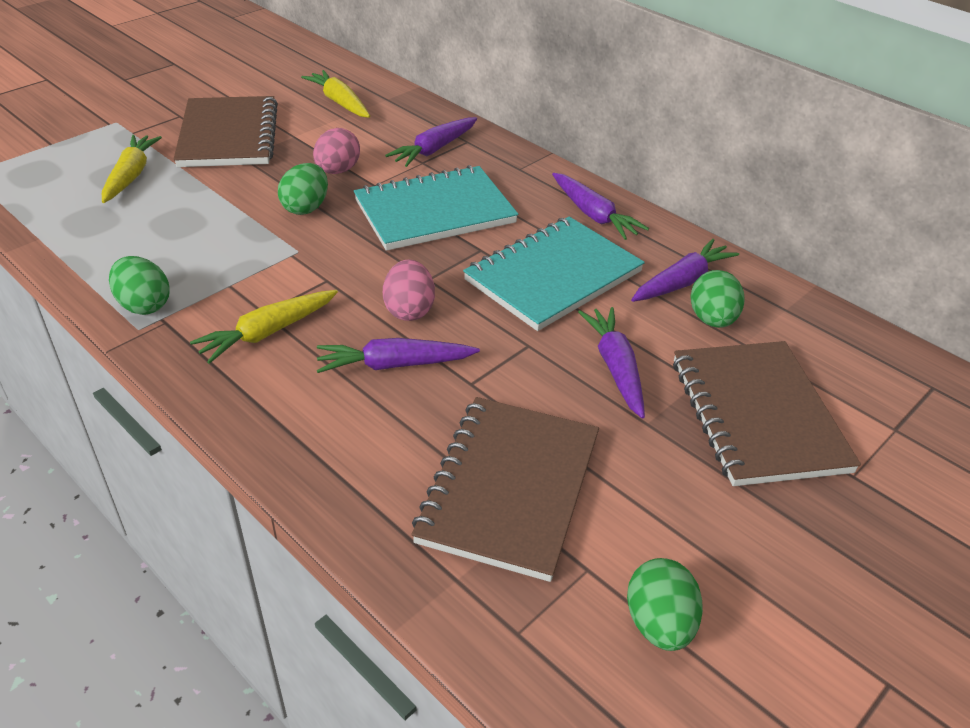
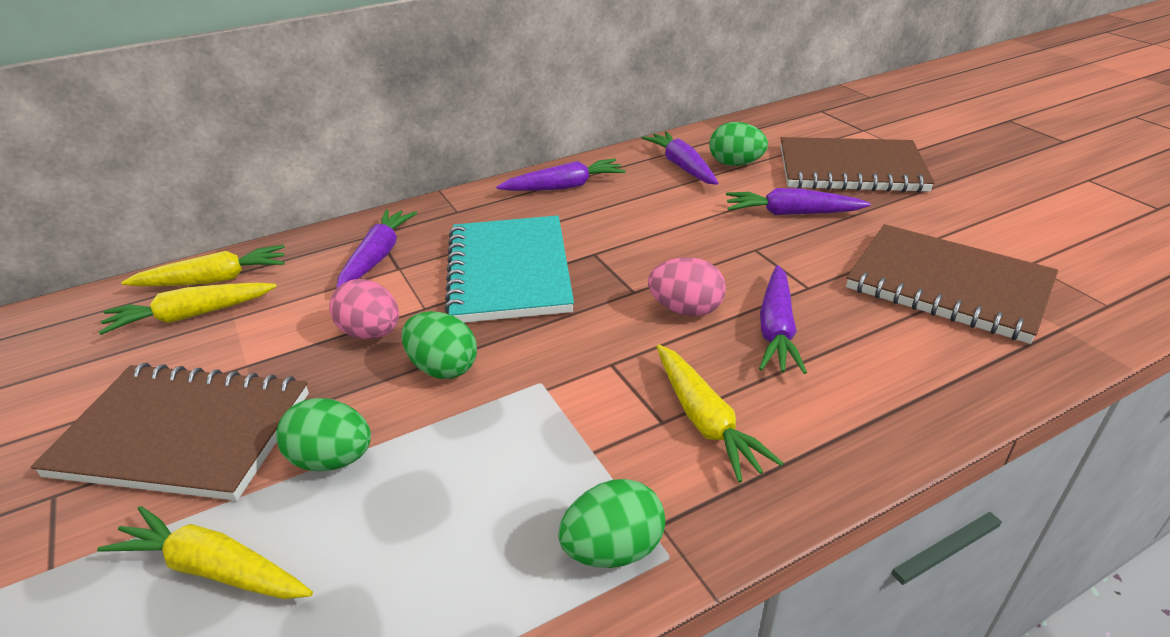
camera: 70 degrees left, 5 degrees down
purple carrot [385,117,477,167] -> purple carrot turned 135 degrees counterclockwise [336,209,417,289]
turquoise notebook [463,217,645,331] -> none
green egg [627,558,703,651] -> green egg moved to [276,398,371,472]
none -> yellow carrot [121,245,285,286]

